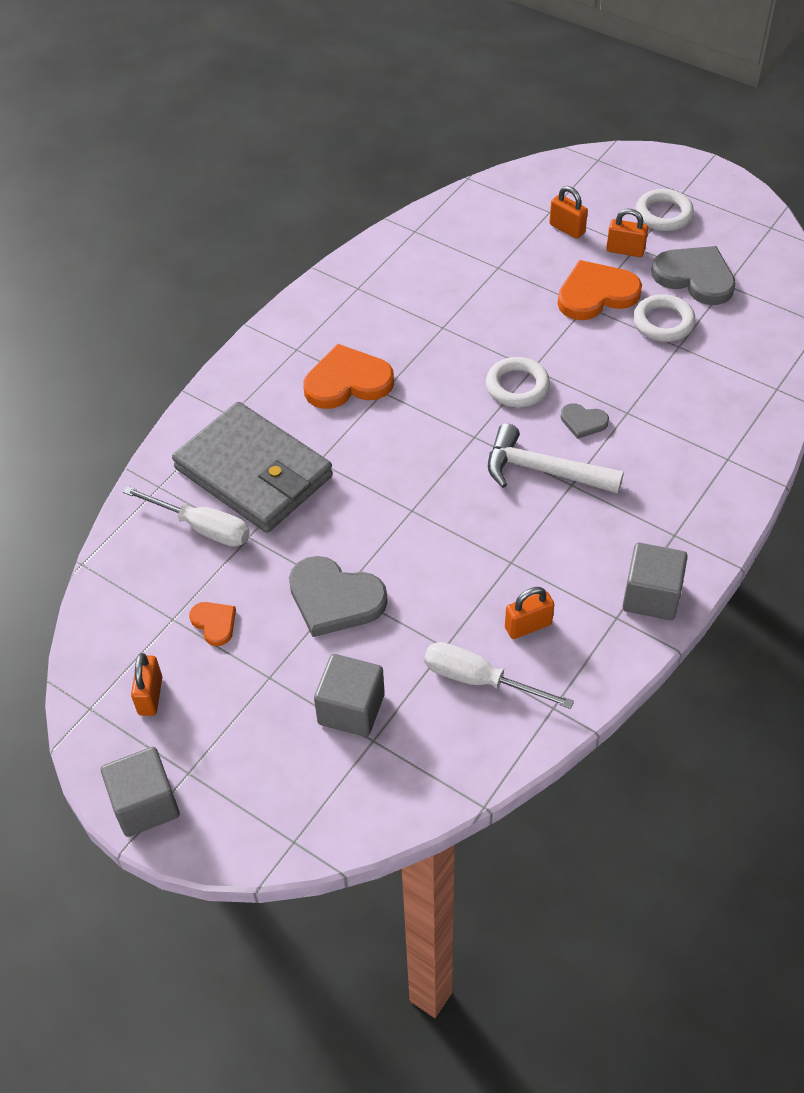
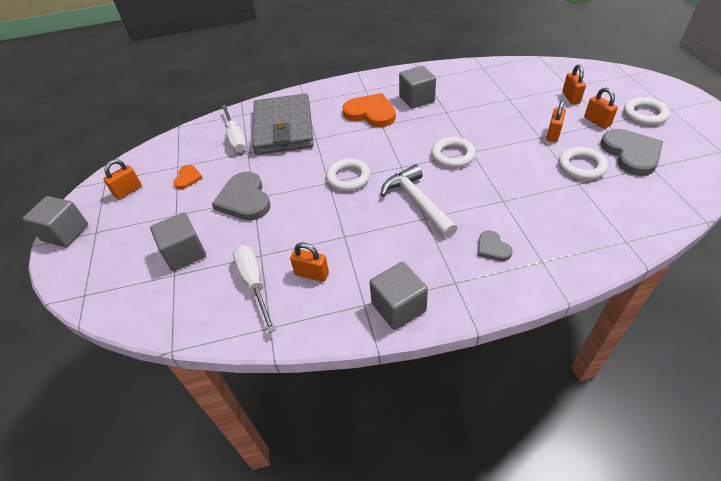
camera: 45 degrees right, 5 degrees down
orange heart [558,260,642,320] -> orange padlock [546,100,566,142]
grey heart [561,403,609,439] -> grey heart moved to [478,231,513,261]
none -> white ring [326,158,370,191]
none -> grey cube [399,66,436,109]

